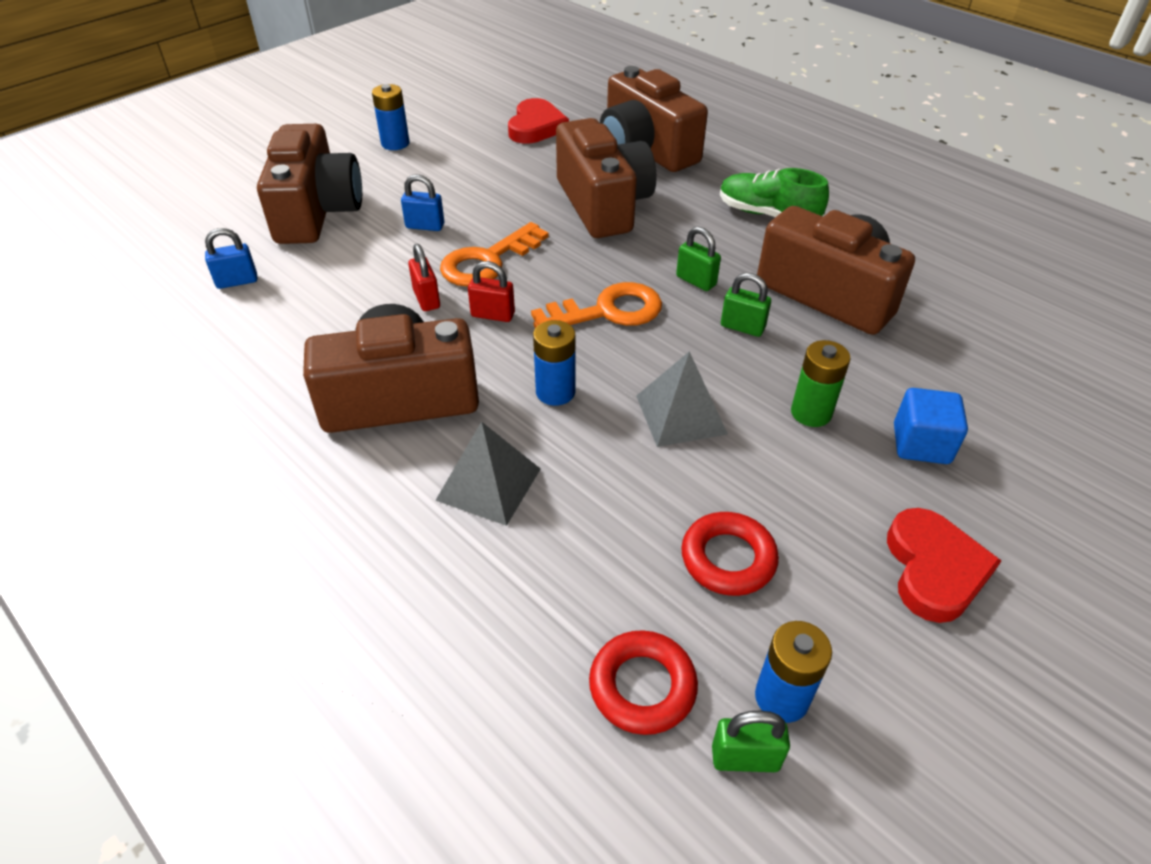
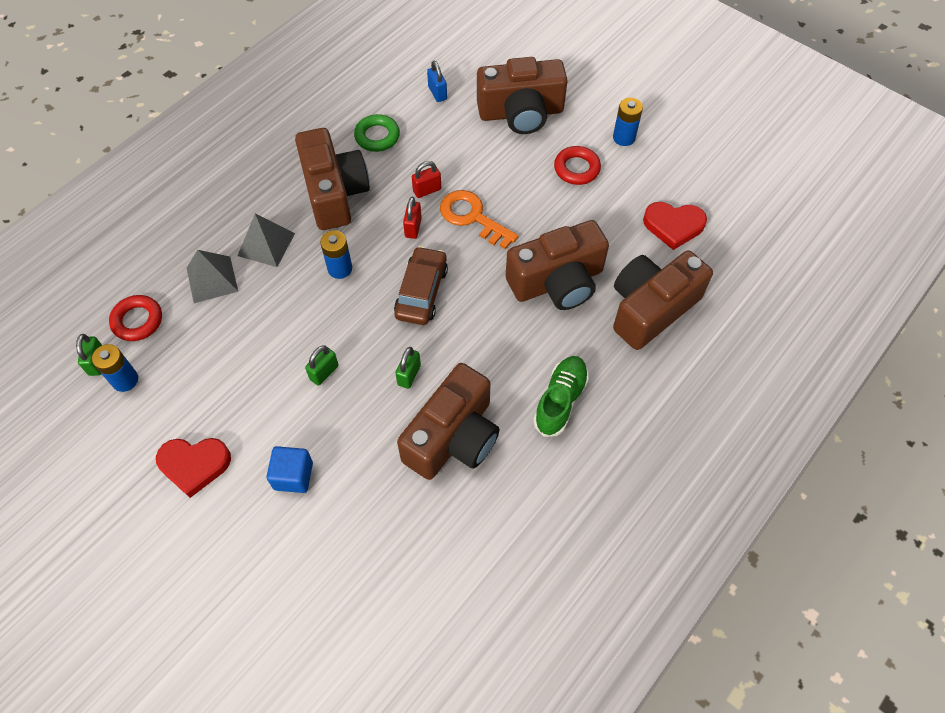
camera: 85 degrees right, 15 degrees up
blue padlock [401,174,444,231] -> none
orange key [531,282,662,328] -> brown car [394,246,448,325]
grey pyramid [636,351,728,447] -> grey pyramid moved to [187,250,238,303]
green padlock [676,226,721,291] -> green padlock moved to [305,345,338,386]
red ring [681,512,779,596] -> red ring moved to [554,146,601,185]
green battery [791,340,851,427] -> none
none -> green ring [354,114,400,152]

